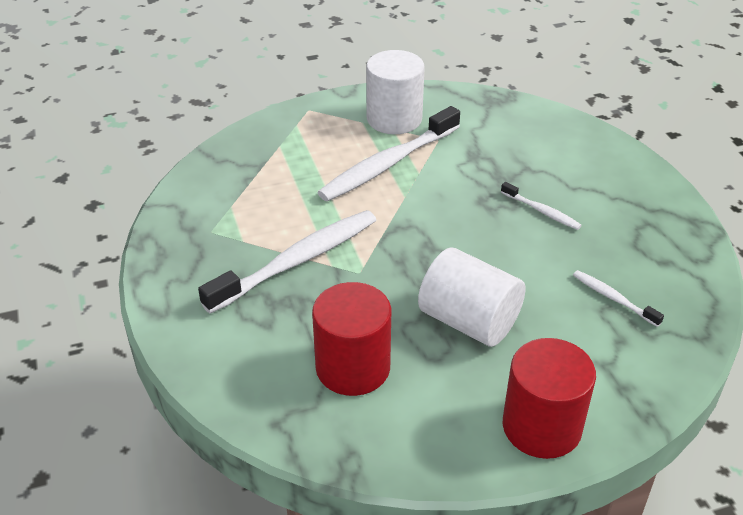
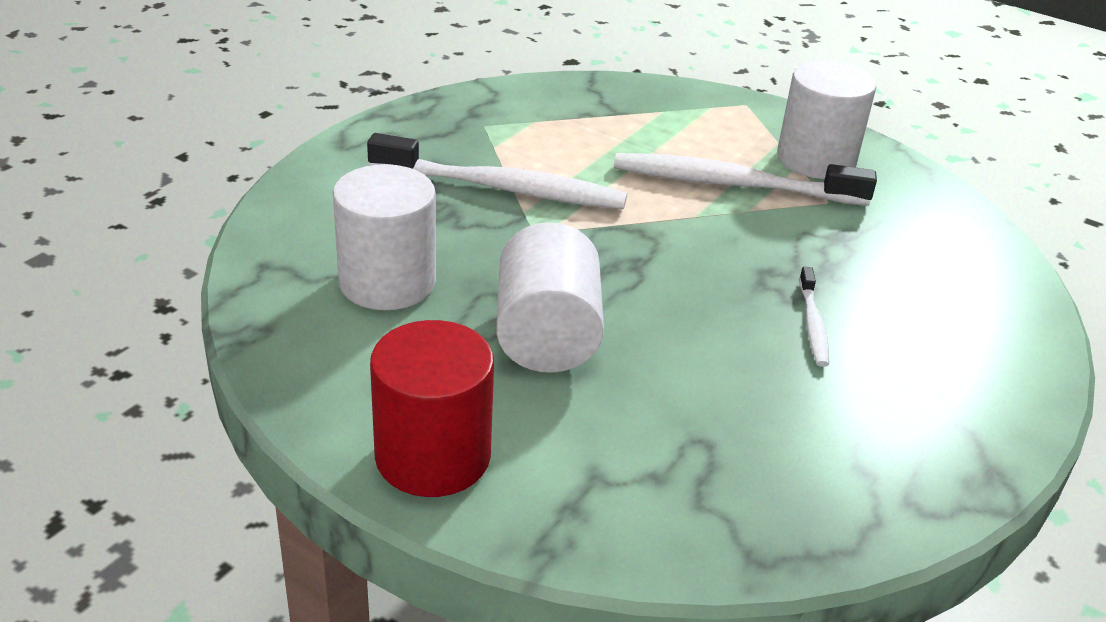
camera: 50 degrees right, 5 degrees down
red cylinder [312,282,392,396] -> white cylinder [333,164,436,310]
white toothbrush [573,270,664,327] -> none

